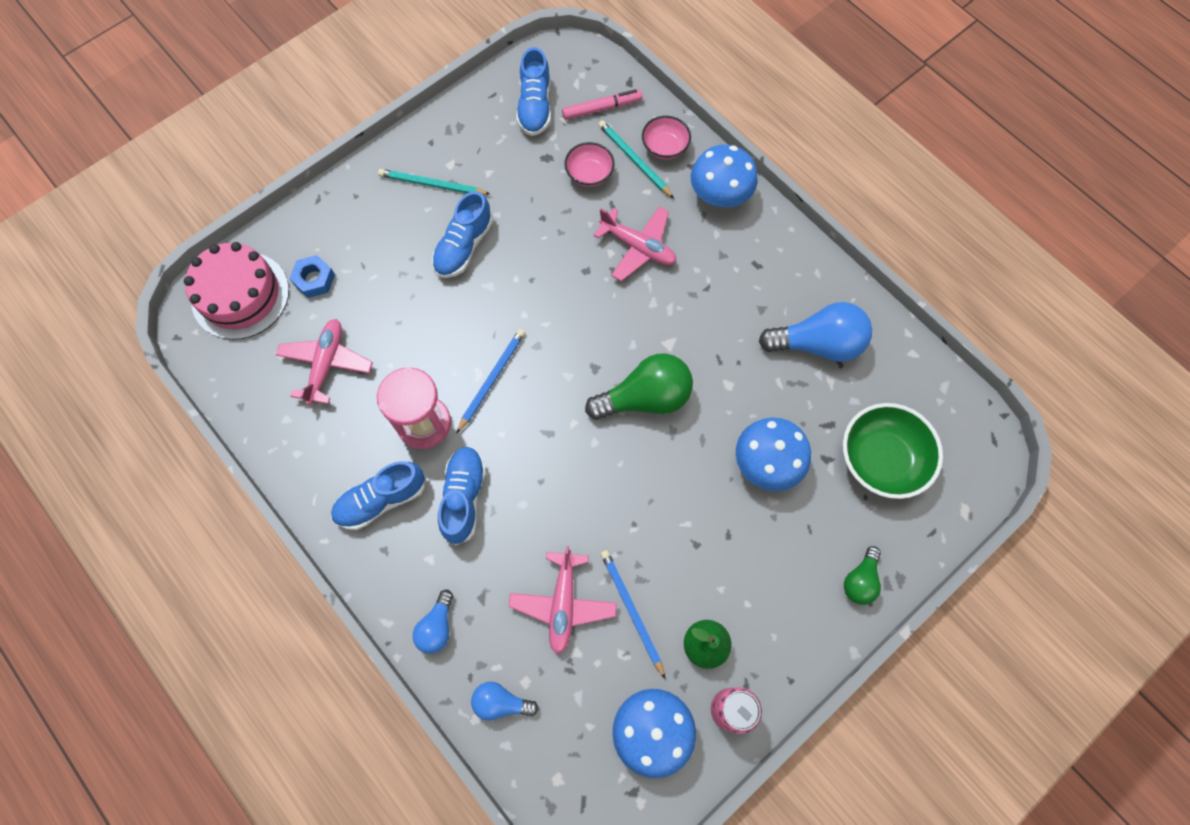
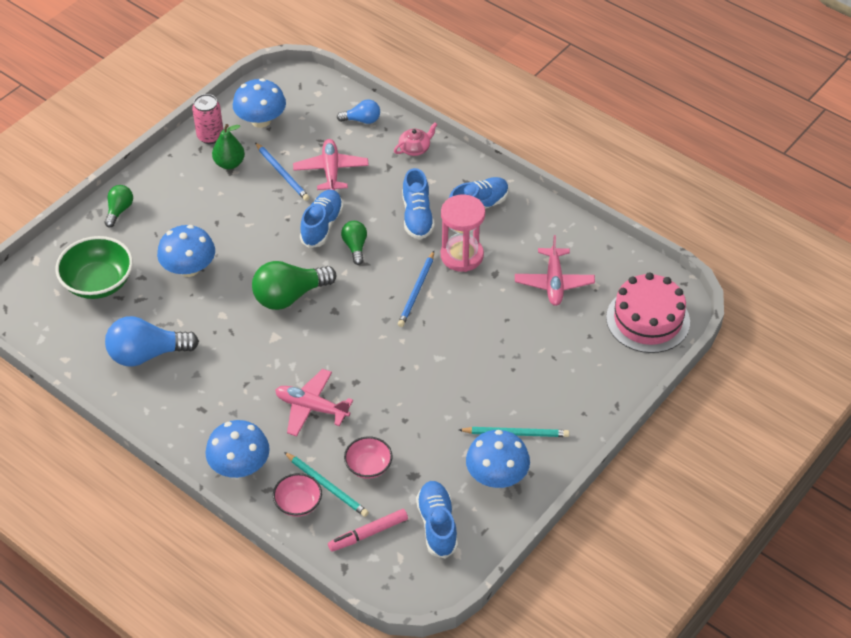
camera: 170 degrees right, 20 degrees down
blue nut [289,255,335,298] -> none
blue light bulb [413,590,453,654] -> pink teapot [394,123,437,156]
blue shoe [432,191,493,278] -> blue shoe moved to [300,190,343,248]
none -> green light bulb [341,221,367,265]
none -> blue mushroom [466,430,530,488]

